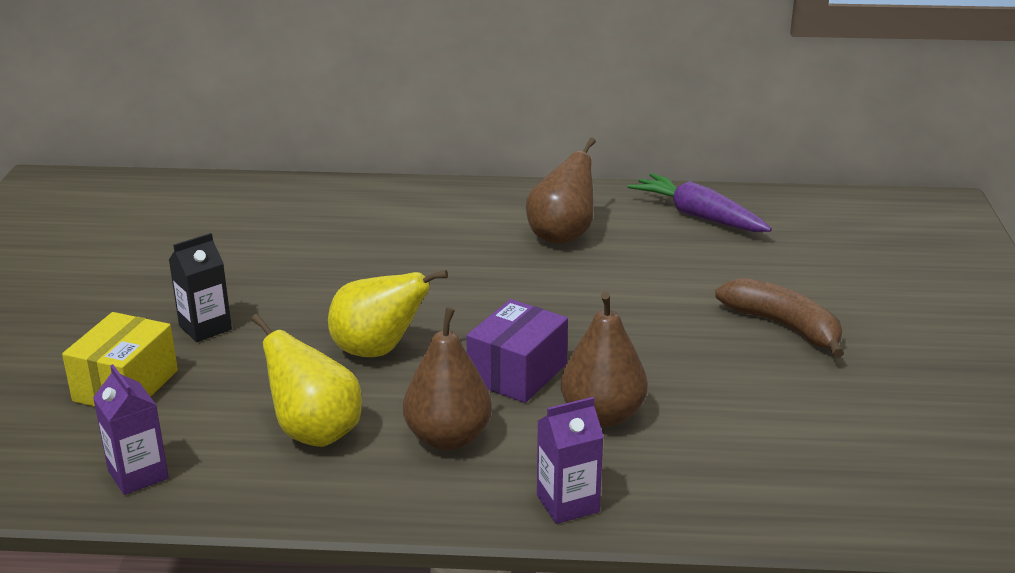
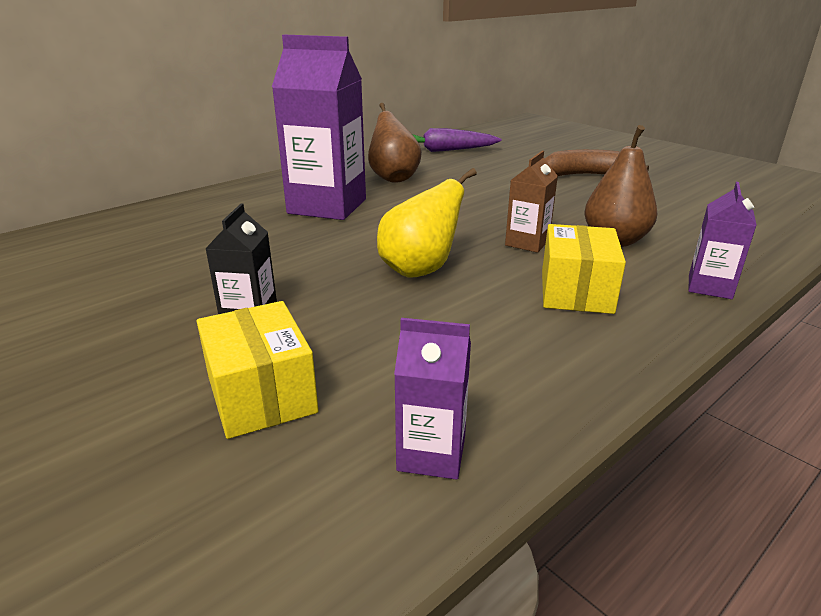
camera: 45 degrees left, 0 degrees up
yellow pear [251,314,362,447] -> none
brown pear [403,307,492,450] -> yellow box [542,224,626,314]
purple box [466,299,568,403] -> brown carton [505,151,558,253]
none -> purple carton [272,35,366,220]

